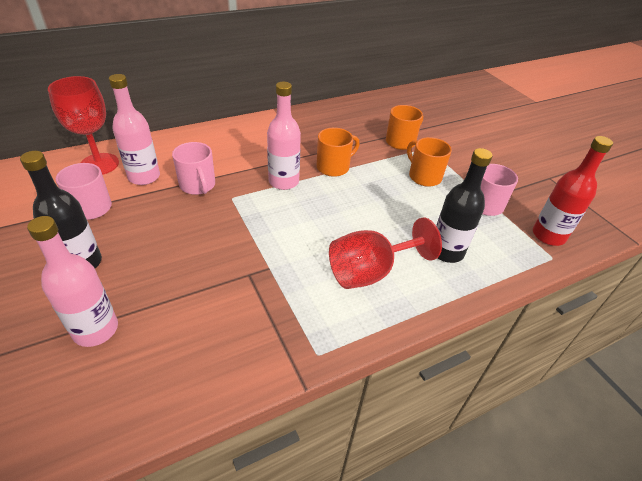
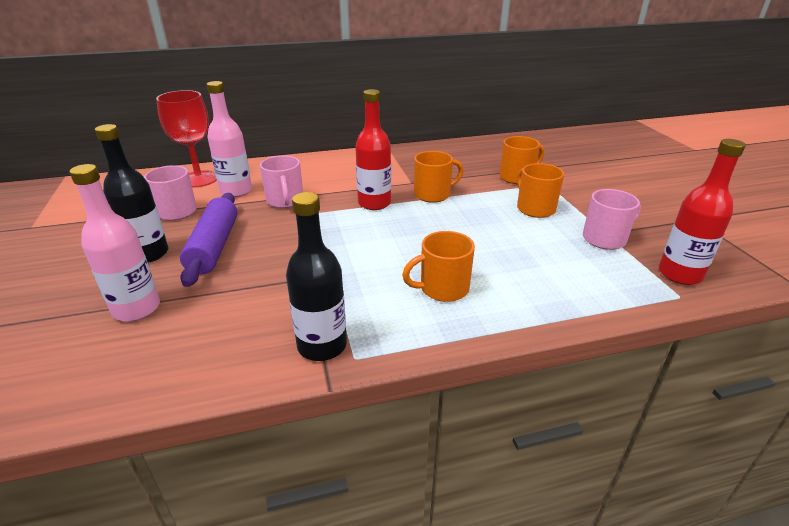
camera: 15 degrees right, 10 degrees down
pink bottle [267,82,301,190] -> red bottle [355,89,391,210]
red goblet [329,218,442,289] -> orange mug [402,231,475,302]
black bottle [436,148,493,263] -> black bottle moved to [286,192,347,361]
none -> purple rolling pin [180,193,238,287]

